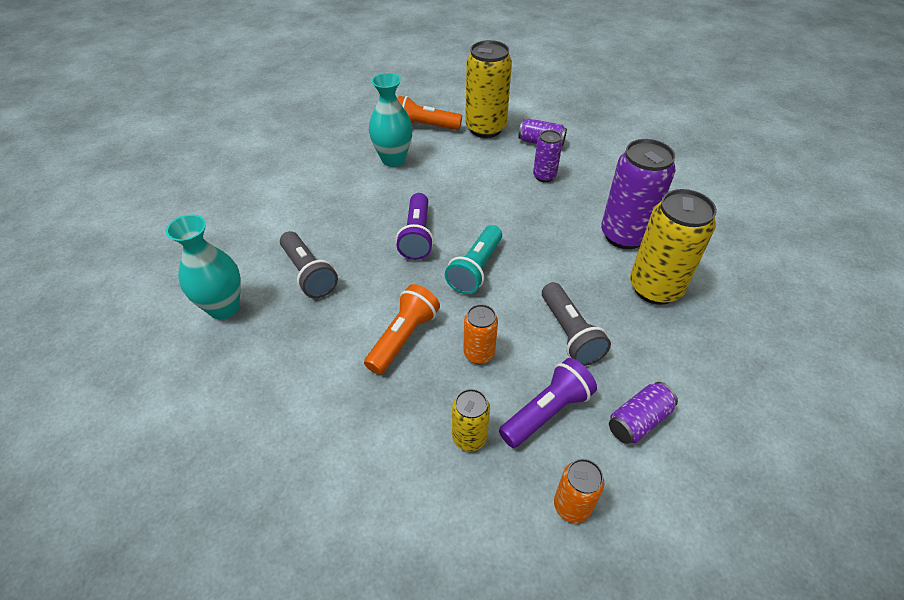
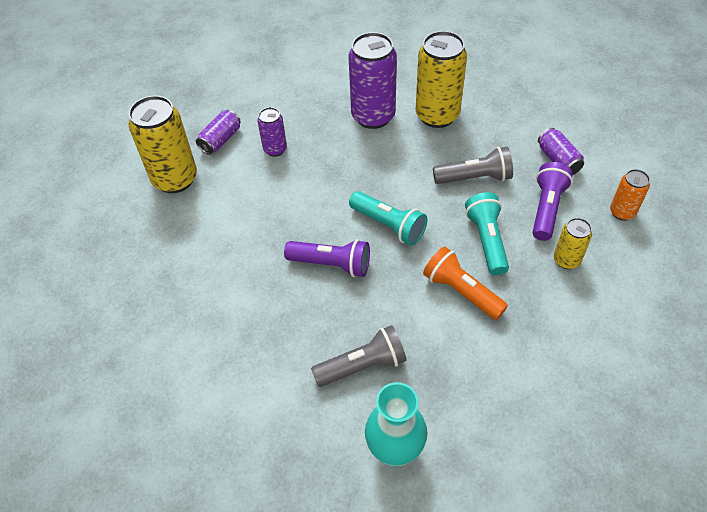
camera: 75 degrees left, 5 degrees up
turquoise vase [369,73,413,167] -> none
orange flashlight [397,96,462,130] -> none
orange can [463,304,498,364] -> turquoise flashlight [465,192,509,275]
purple flashlight [499,358,597,448] -> purple flashlight turned 45 degrees clockwise [533,162,573,241]

